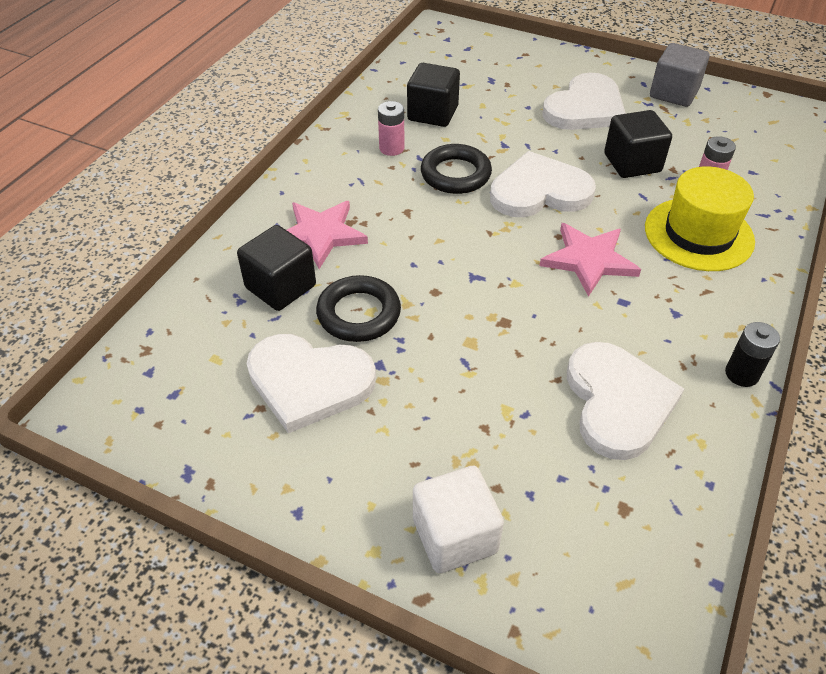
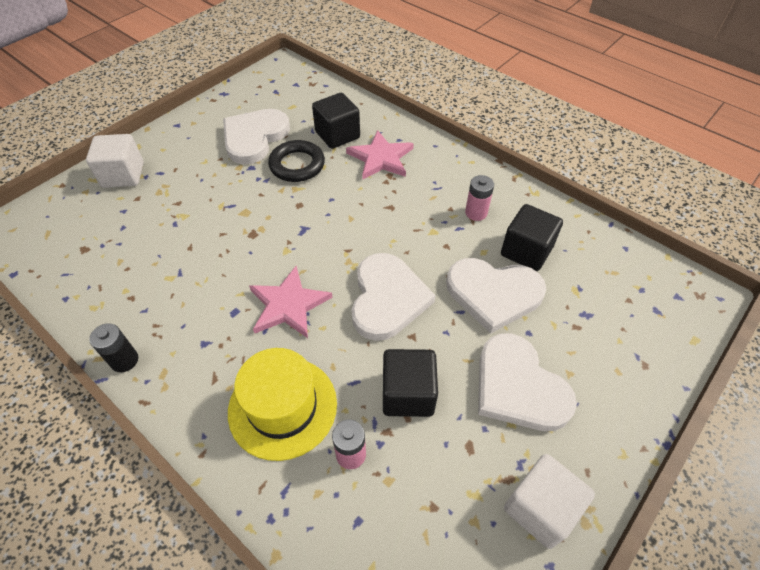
camera: 105 degrees right, 5 degrees up
black ring [421,144,492,194] -> none
white heart [567,342,684,460] -> white heart moved to [446,258,546,334]
grey cube [650,43,710,107] -> white cube [504,454,595,549]

